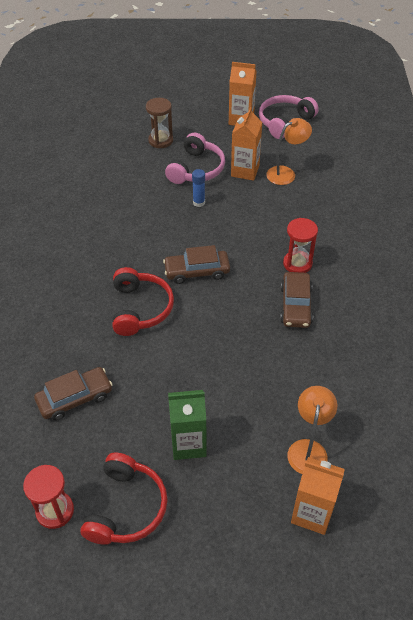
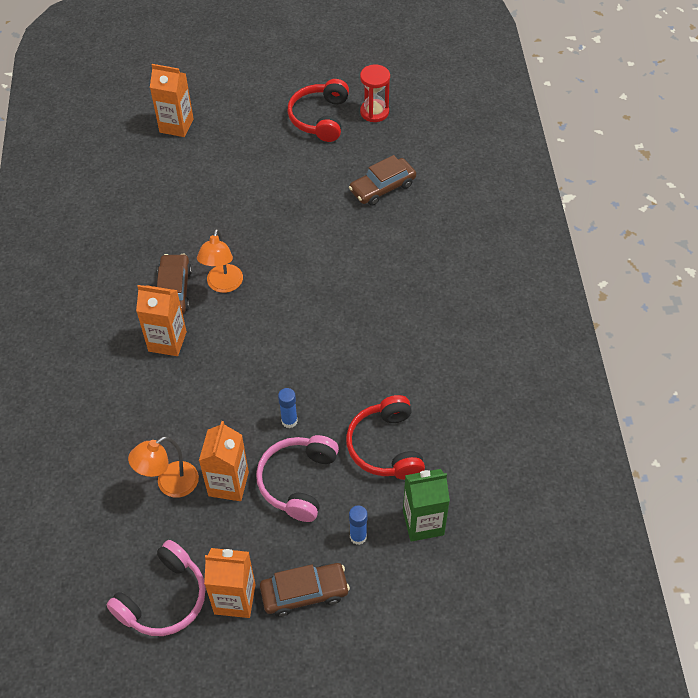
camera: 175 degrees right, 5 degrees up
red headphones [112,267,174,336] -> red headphones moved to [346,395,425,480]
brown hourglass [146,98,173,148] -> blue glue stick [349,506,368,545]
brown car [163,245,230,284] -> brown car moved to [260,563,350,617]
green carton [168,390,207,460] -> green carton moved to [403,469,450,542]
red hourglass [283,218,318,273] -> orange carton [136,285,187,356]
orange lamp [287,386,337,474] -> orange lamp moved to [197,229,243,293]

